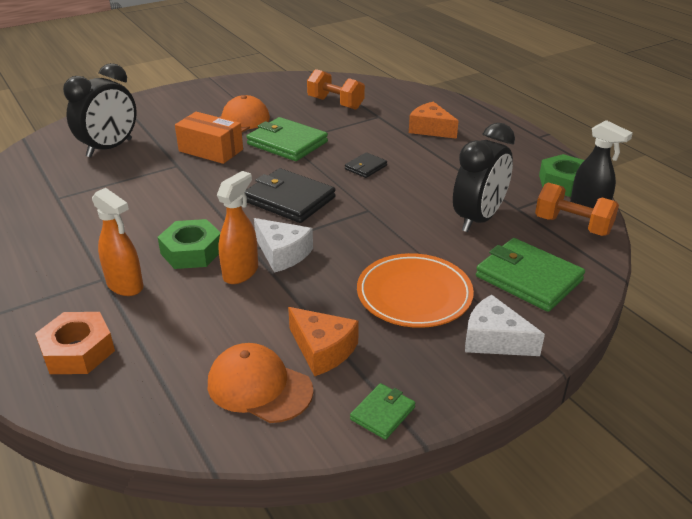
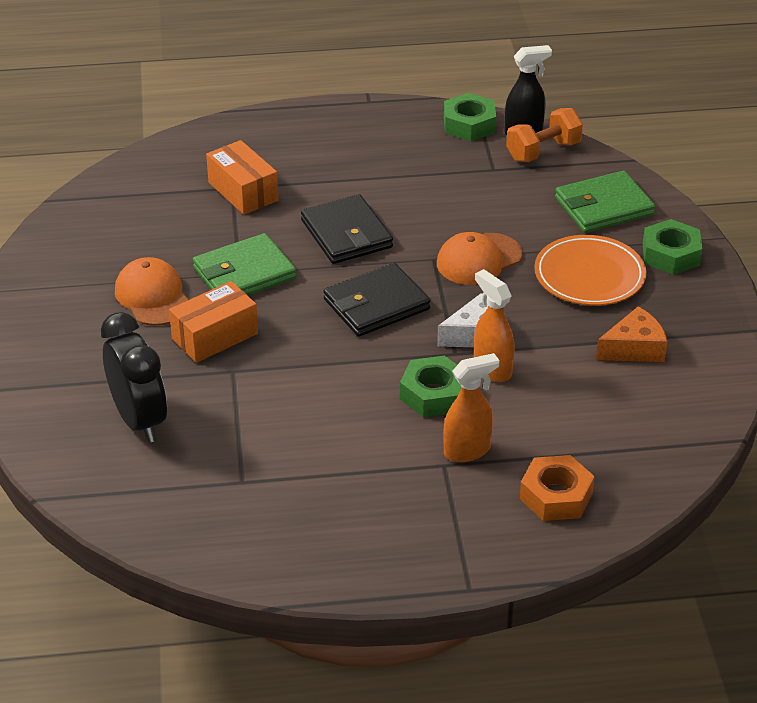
camera: 65 degrees left, 5 degrees up
orange cap [208,343,314,423] -> orange cap moved to [437,232,522,285]
orange dumbbell [307,69,365,110] -> none
black wallet [345,152,387,178] -> black wallet [301,194,393,264], size x1.96
green wallet [350,383,415,440] -> none
orange cheese [409,101,458,139] -> none
black clock [453,123,515,232] -> none
white cheese [465,294,545,356] -> green nut [643,219,703,275]
none -> orange box [206,140,278,215]

